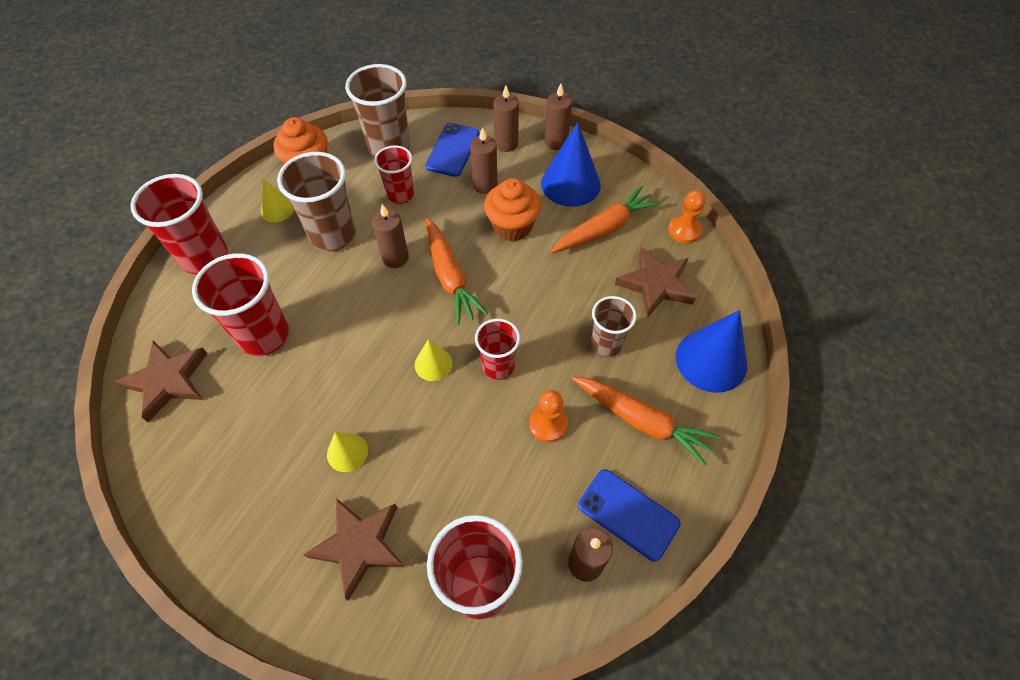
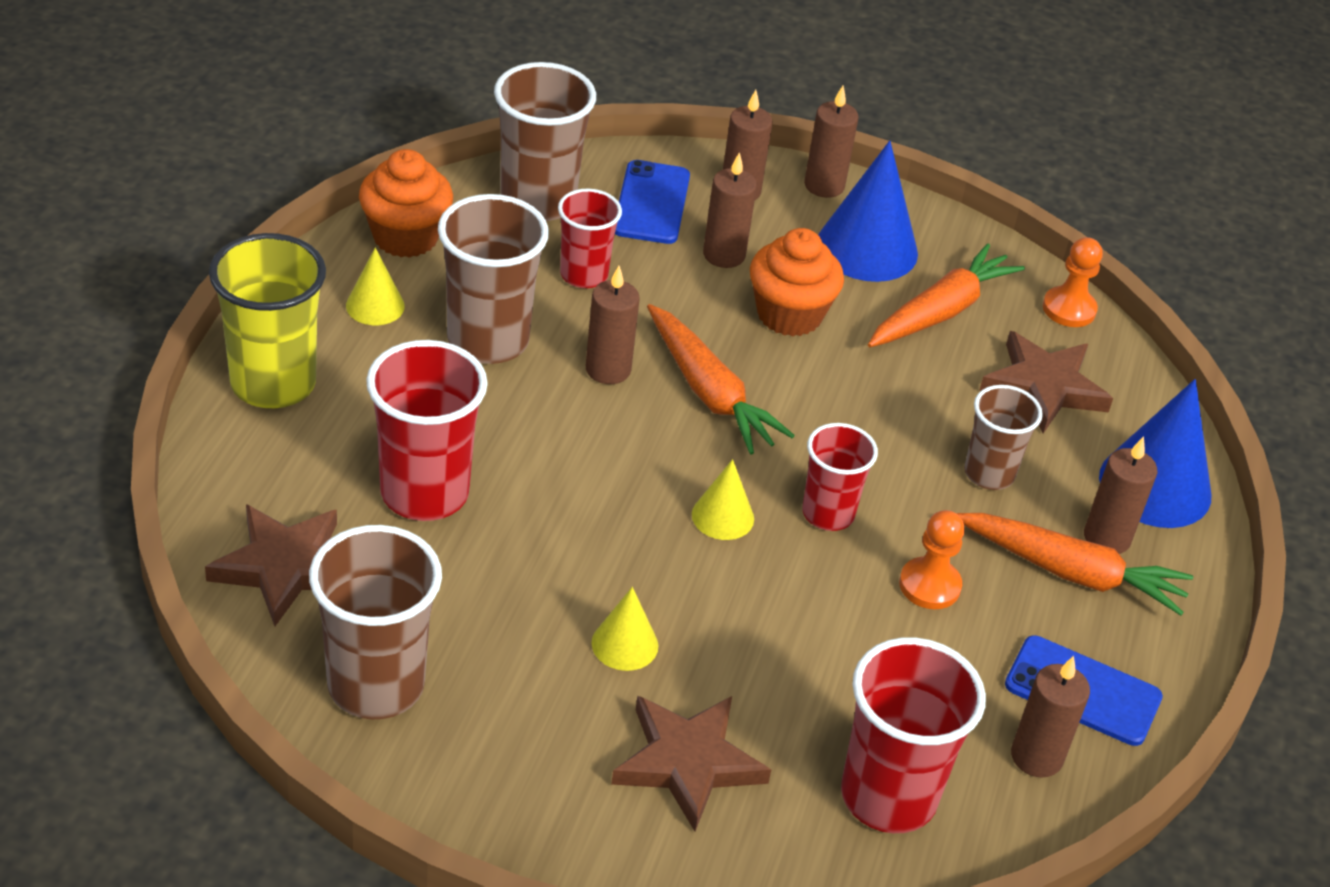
camera: 15 degrees left, 15 degrees down
red cup [131,174,228,274] -> yellow cup [209,233,326,408]
none -> brown cup [309,525,442,719]
none -> brown candle [1084,436,1157,554]

